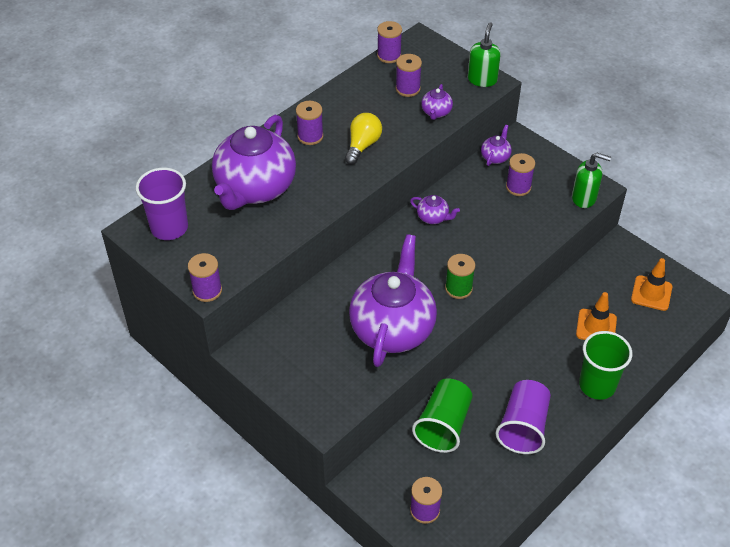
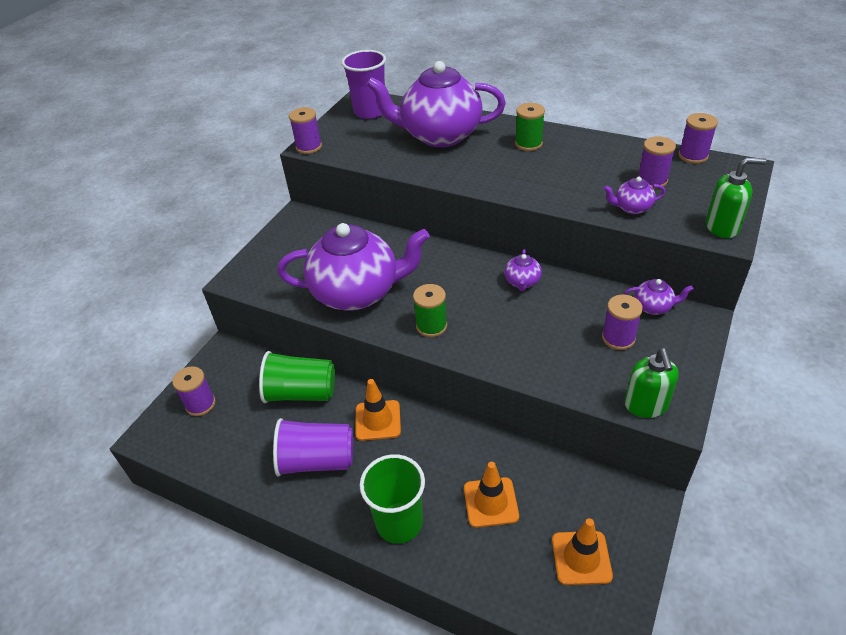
camera: 75 degrees right, 5 degrees down
purple spool [296,101,323,145] -> green spool [515,103,545,151]
yellow light bulb [345,113,382,165] -> none
none -> orange traffic cone [355,379,401,441]

